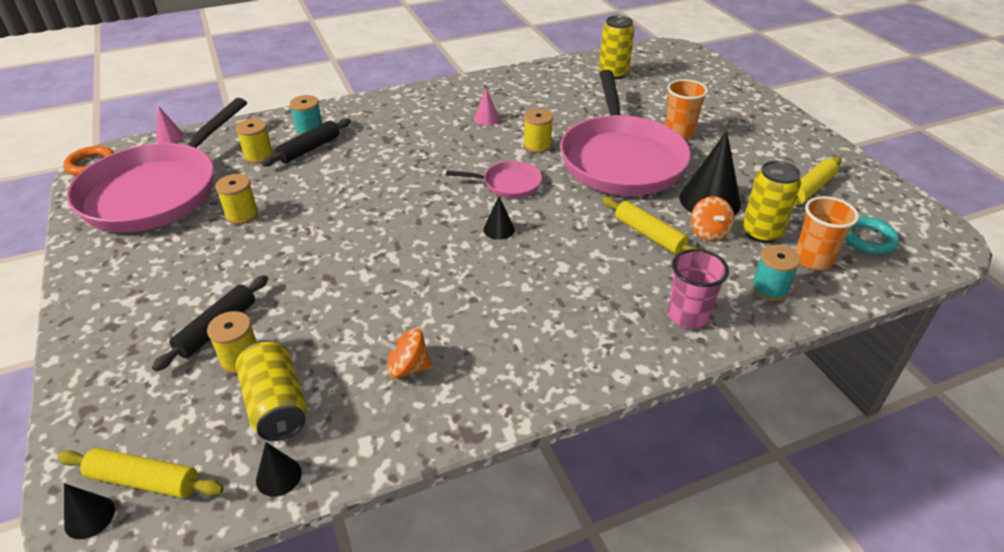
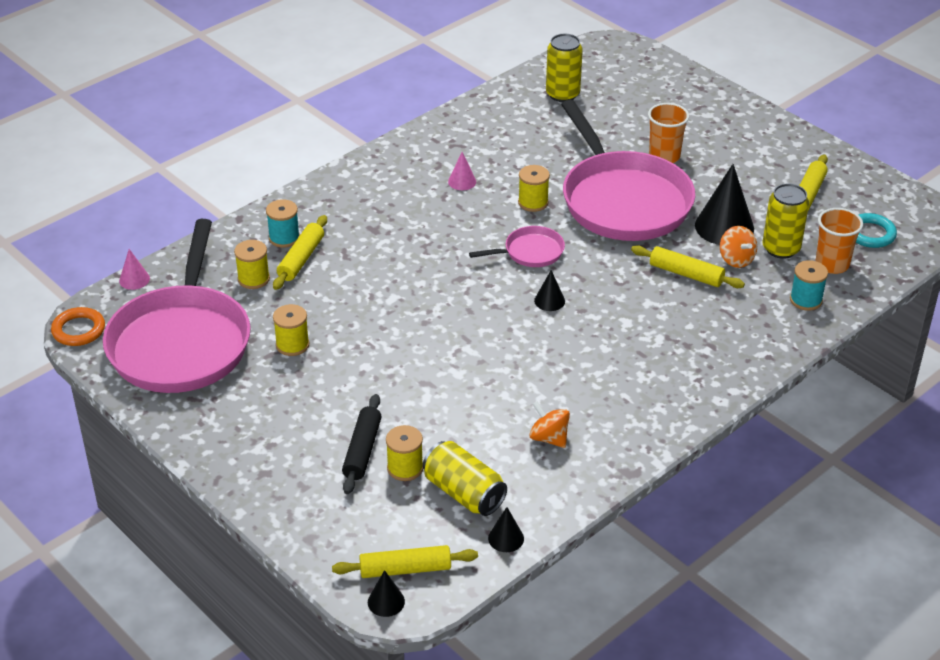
camera: 20 degrees left, 0 degrees up
black rolling pin [261,118,351,167] -> yellow rolling pin [273,215,327,290]
orange spinning top [378,328,432,378] -> orange spinning top turned 60 degrees clockwise [529,401,570,448]
pink cup [668,249,729,329] -> none

